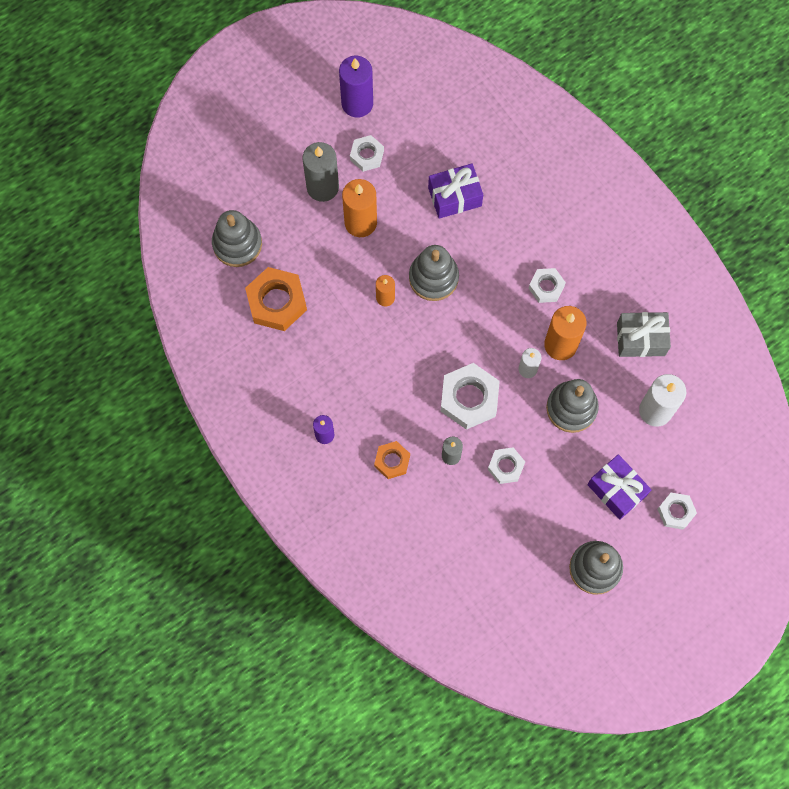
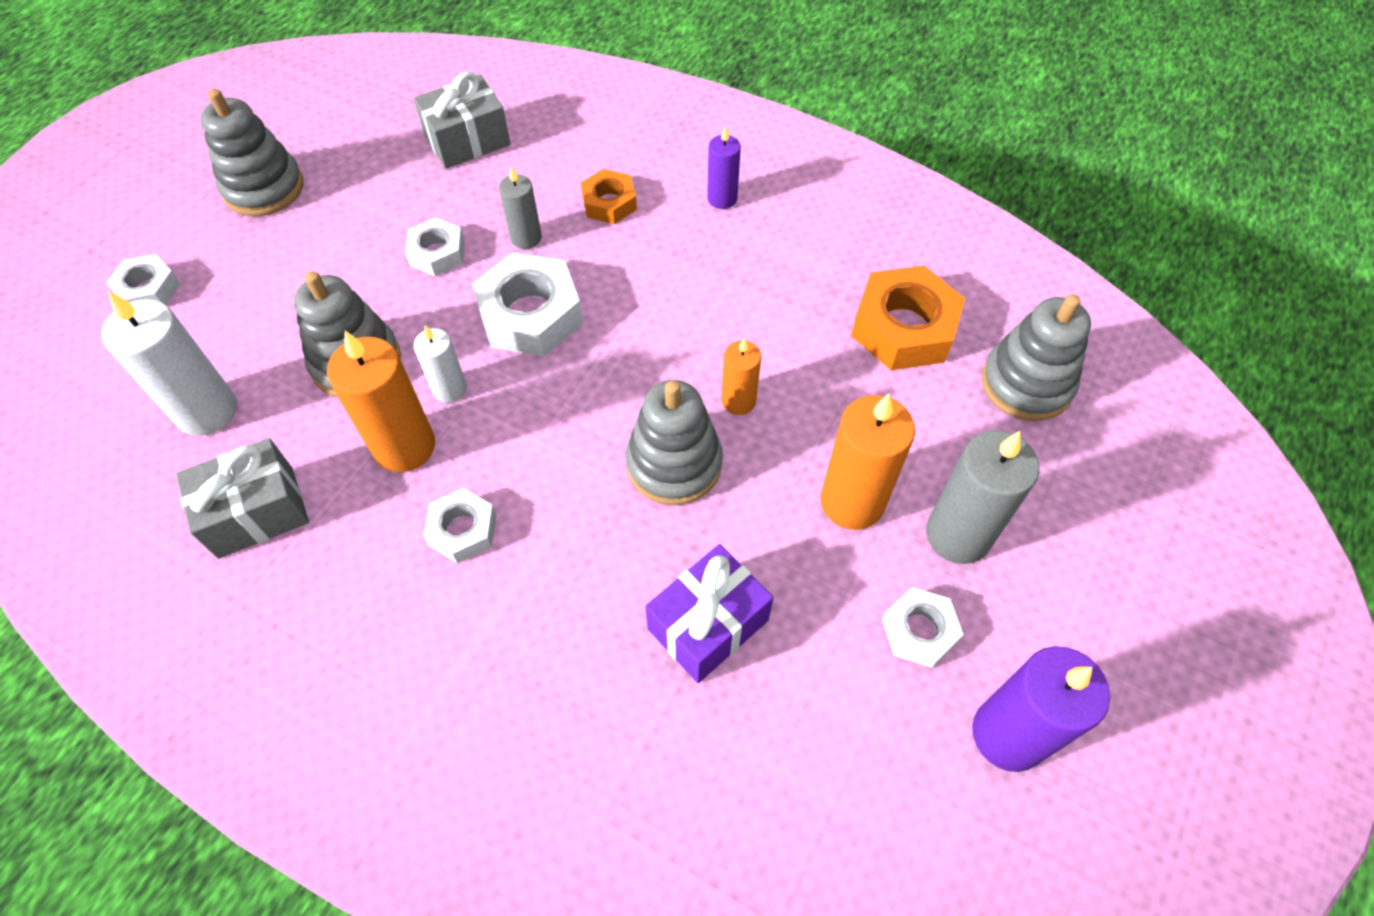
camera: 155 degrees right, 15 degrees down
purple gift [587,454,651,520] -> none
none -> grey gift [414,72,511,169]

